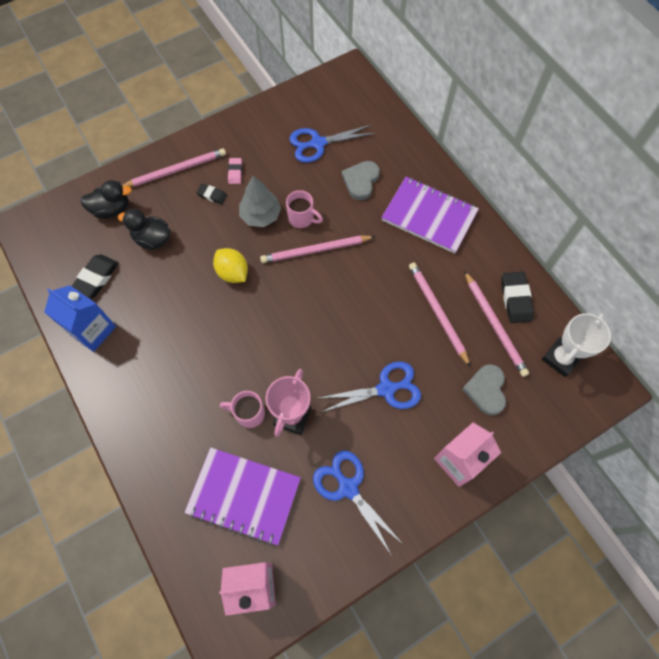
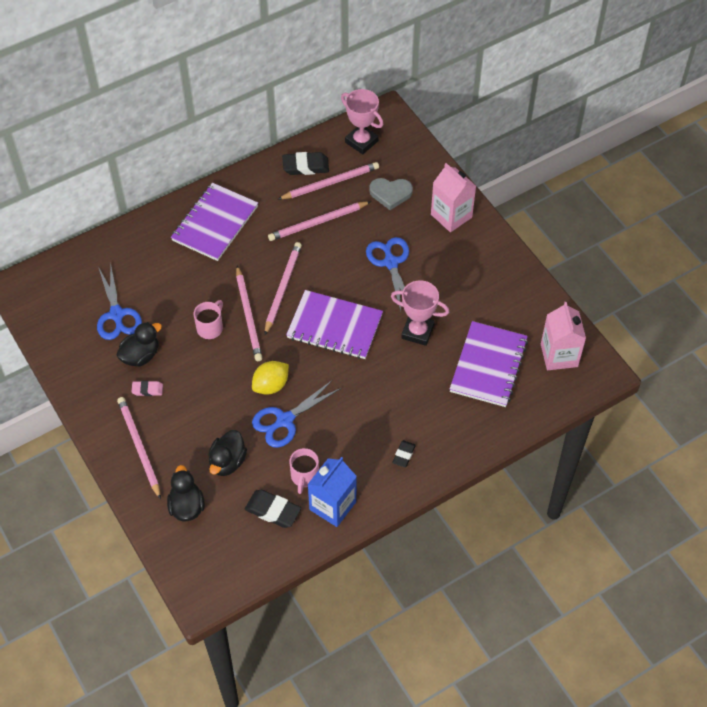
camera: 90 degrees left, 10 degrees down
black eraser [196,184,227,204] -> black eraser moved to [393,440,416,467]
pink mug [220,391,265,428] -> pink mug moved to [289,448,319,494]
grey tree [239,176,281,227] -> none
blue scissors [313,450,403,556] -> blue scissors moved to [252,380,341,448]
grey heart [342,161,380,200] -> none
white trophy [542,313,611,377] -> pink trophy [341,89,383,154]
none -> black duck [116,322,162,367]
none -> pink pencil [265,242,302,335]
none -> purple notebook [286,290,383,359]

